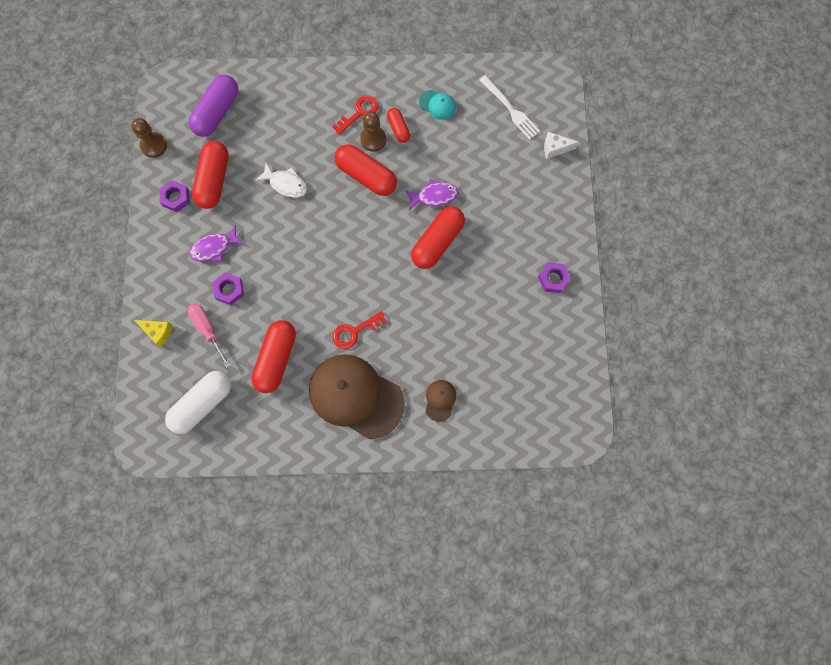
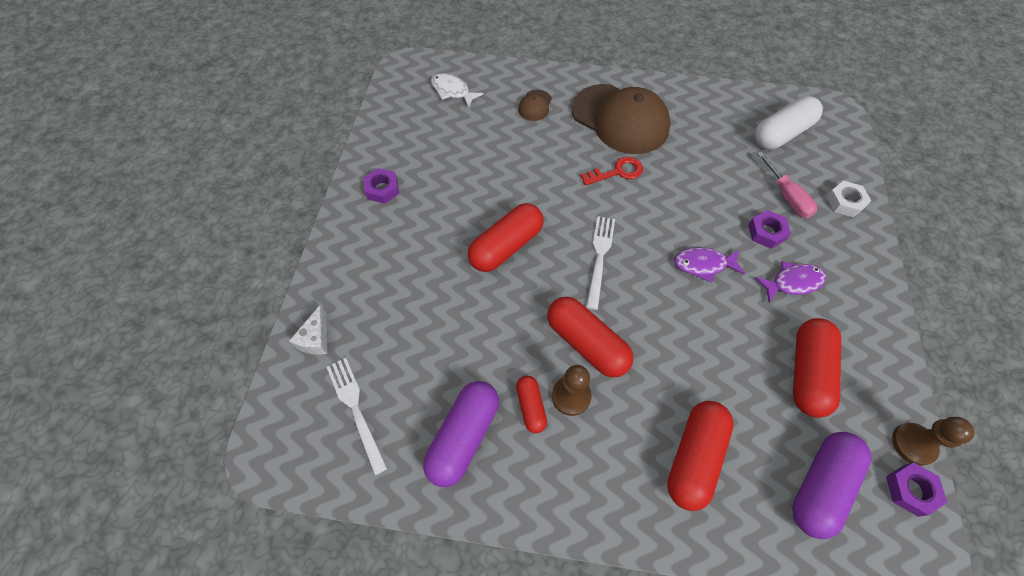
camera: 170 degrees left, 15 degrees down
yellow cheese [134,320,173,347] -> white nut [827,181,871,217]
purple nut [159,180,190,212] -> purple nut moved to [886,462,947,517]
red capsule [251,320,296,393] -> red capsule moved to [667,401,734,511]
white fish [255,163,307,197] -> white fish moved to [431,73,484,108]
red key [332,95,379,135] -> none
purple fish [405,179,459,210] -> purple fish moved to [674,247,745,283]
turquoise cap [419,90,456,120] -> purple capsule [423,381,499,487]
white cheese [544,132,579,159] -> white cheese turned 90 degrees clockwise [289,305,327,355]
none -> white fork [586,216,615,310]

